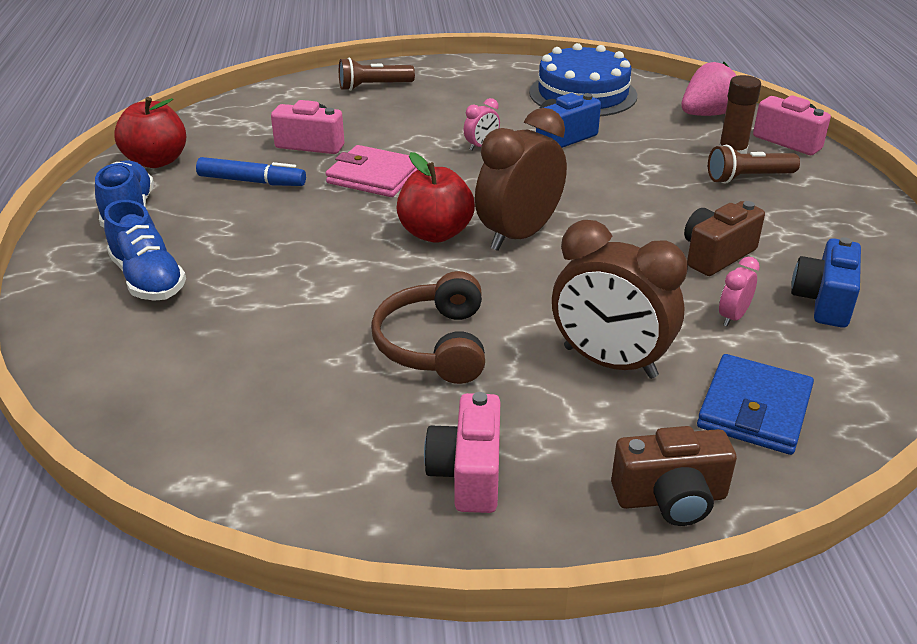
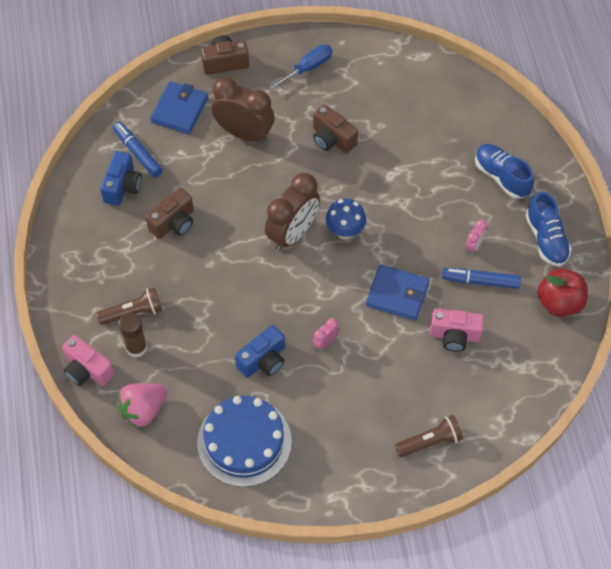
camera: 175 degrees right, 25 degrees up
pink wallet [326,145,418,197] -> blue wallet [366,264,429,321]
brown headphones [371,271,485,384] -> brown camera [313,105,358,153]
red apple [397,152,475,243] -> blue mushroom [326,199,366,240]
pink camera [424,392,500,513] -> blue screwdriver [269,44,332,90]
pink clock [719,257,760,326] -> pink clock moved to [465,219,487,254]
none -> blue marker [113,122,163,178]

